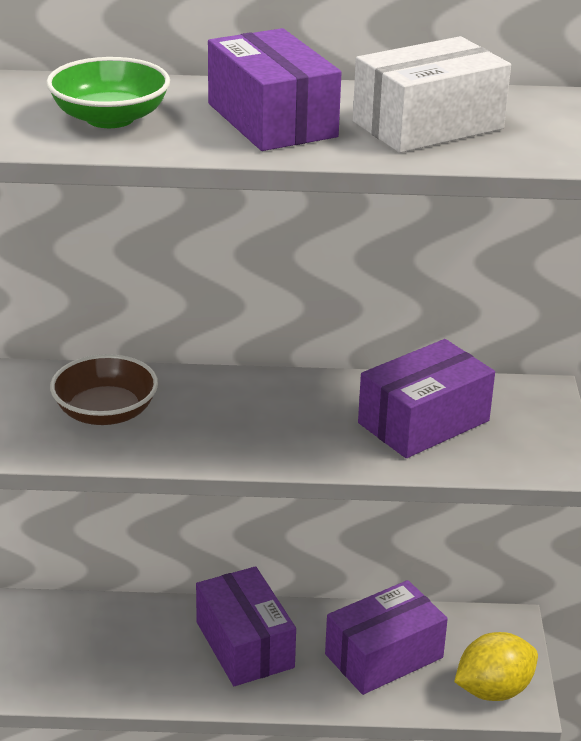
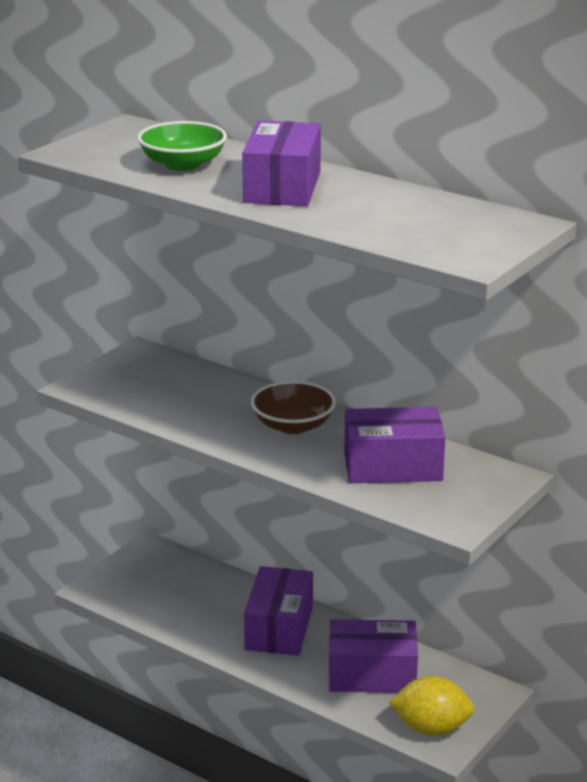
camera: 35 degrees right, 5 degrees down
brown bowl [50,354,158,425] -> brown bowl moved to [251,381,336,434]
white box [353,36,511,153] -> none

